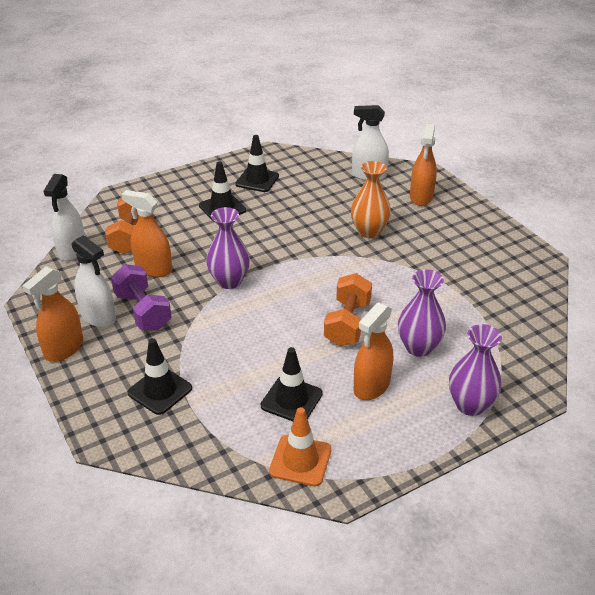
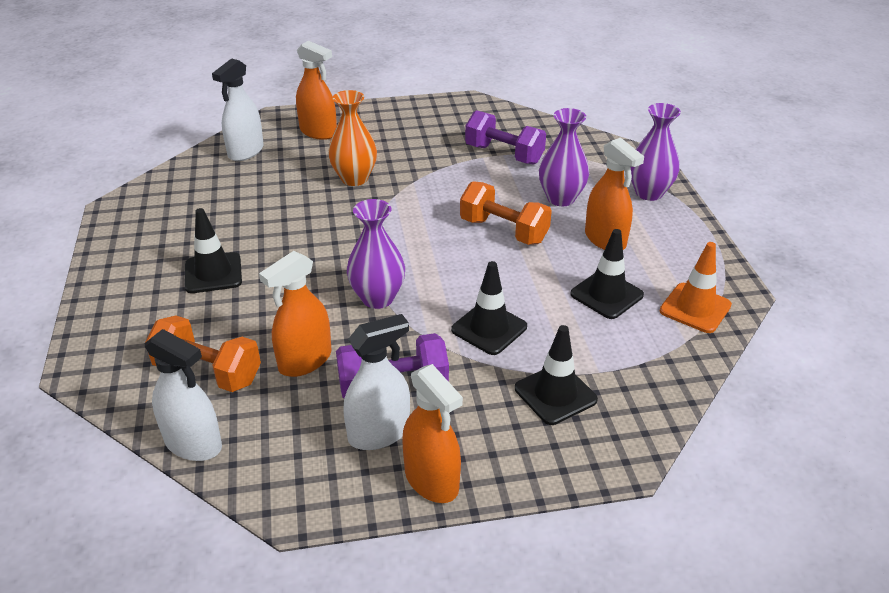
camera: 70 degrees left, 0 degrees up
black traffic cone [235,135,279,192] -> black traffic cone moved to [451,261,527,355]
none -> purple dumbbell [465,110,546,164]

